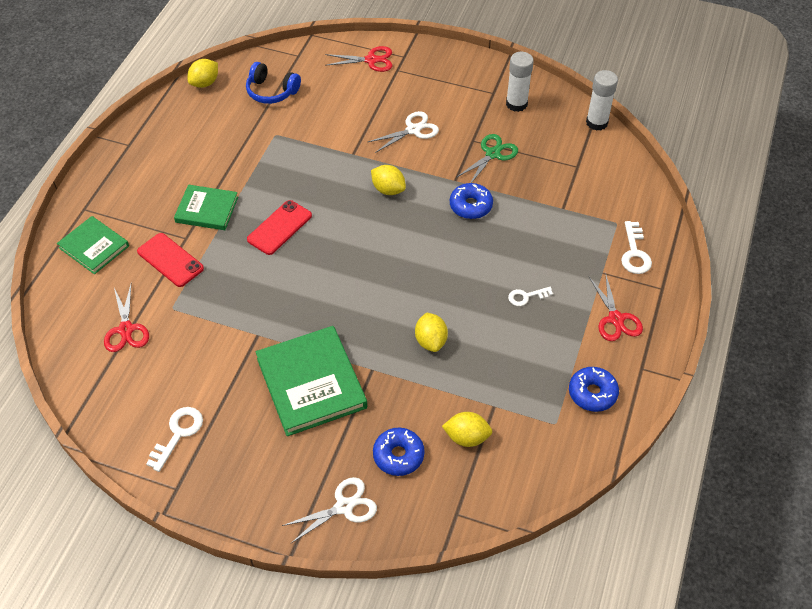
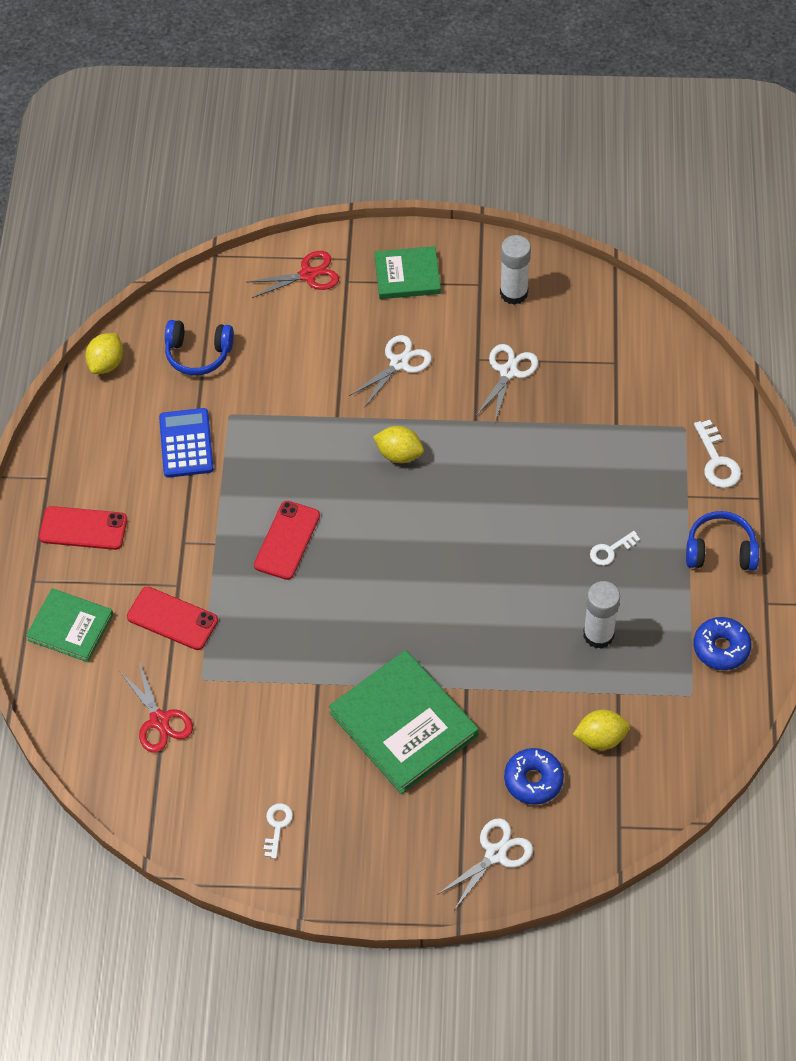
camera: 15 degrees left, 5 degrees up
white key [146,407,203,472] -> white key [264,803,293,859], size x0.66
green book [174,185,238,230] -> green book moved to [374,246,441,299]
yellow lemon [415,312,448,352] -> none
blue donut [450,183,493,219] -> none
green scissors [456,134,518,183] -> white scissors [476,344,538,422]
white glue stick [586,70,618,131] -> white glue stick moved to [583,581,620,649]
red scissors [589,272,643,341] -> blue headphones [686,511,759,571]
none -> red phone [39,506,127,550]
none -> blue calculator [159,408,214,478]

